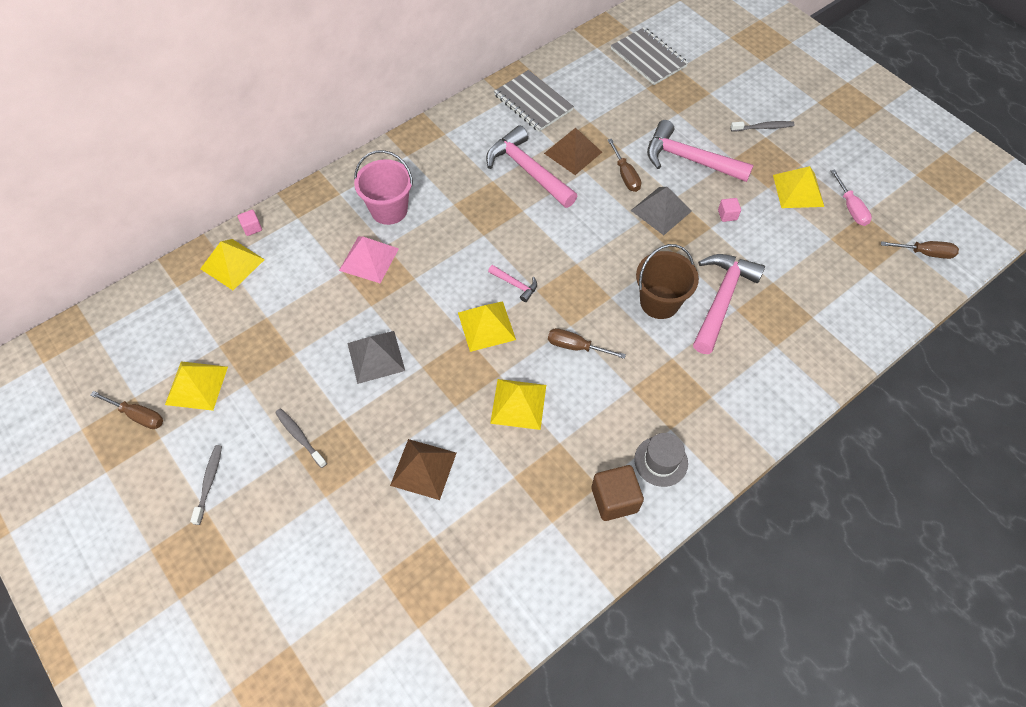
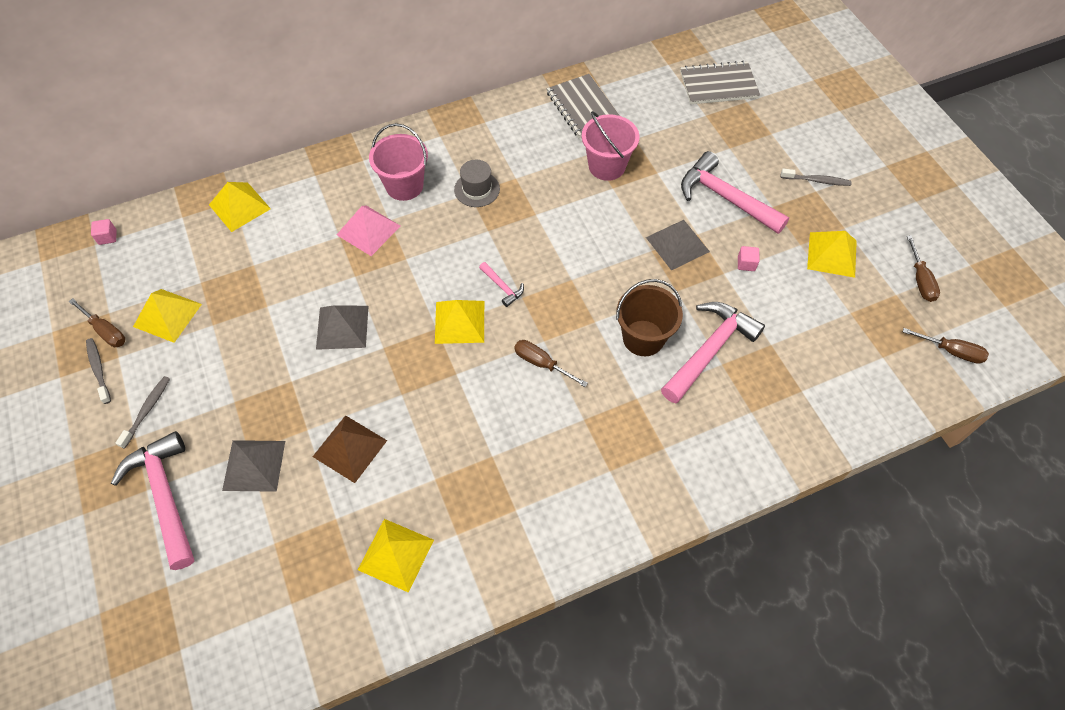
camera: 15 degrees right, 0 degrees up
pink cube [238,210,262,236] -> pink cube moved to [91,219,117,245]
grey toothbrush [275,408,327,468] -> grey toothbrush moved to [86,338,111,404]
pink hammer [486,126,577,208] -> pink hammer moved to [111,431,194,570]
yellow pyramid [490,379,546,430] -> yellow pyramid moved to [358,519,434,593]
brown pyramid [544,128,602,175] -> pink bucket [582,111,640,181]
brown cube [592,465,644,521] -> none
brown screwdriver [608,139,641,192] -> brown screwdriver moved to [907,235,940,302]
grey notebook [611,27,688,85] -> grey notebook turned 75 degrees counterclockwise [680,61,760,104]
grey hat [634,433,688,487] -> grey hat moved to [454,160,500,207]
pink screwdriver [831,169,872,226] -> none
none -> grey pyramid [222,440,285,492]

